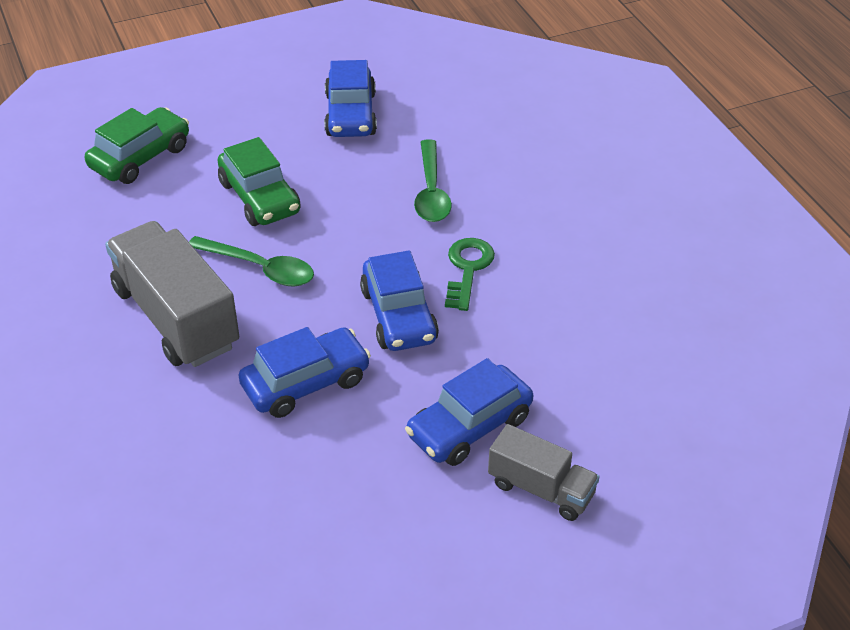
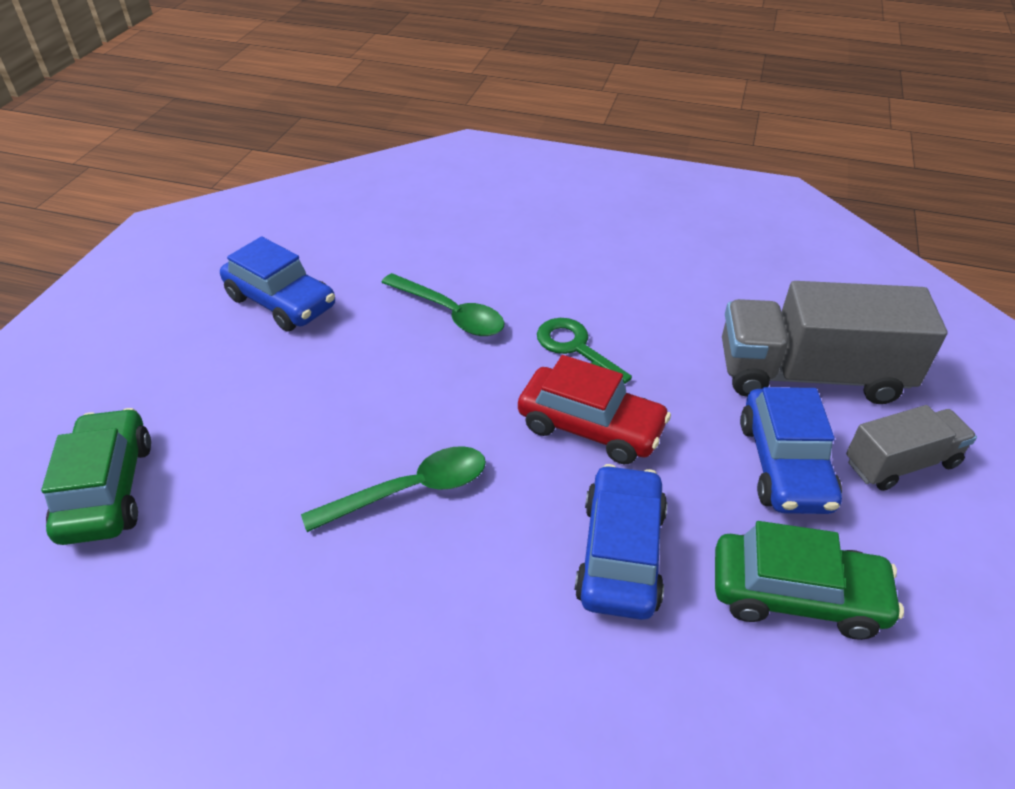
camera: 50 degrees left, 0 degrees up
grey truck [105,221,239,367] -> grey truck moved to [722,281,947,404]
green car [218,137,301,226] -> green car moved to [715,521,904,640]
blue car [360,250,439,351] -> red car [518,355,671,464]

